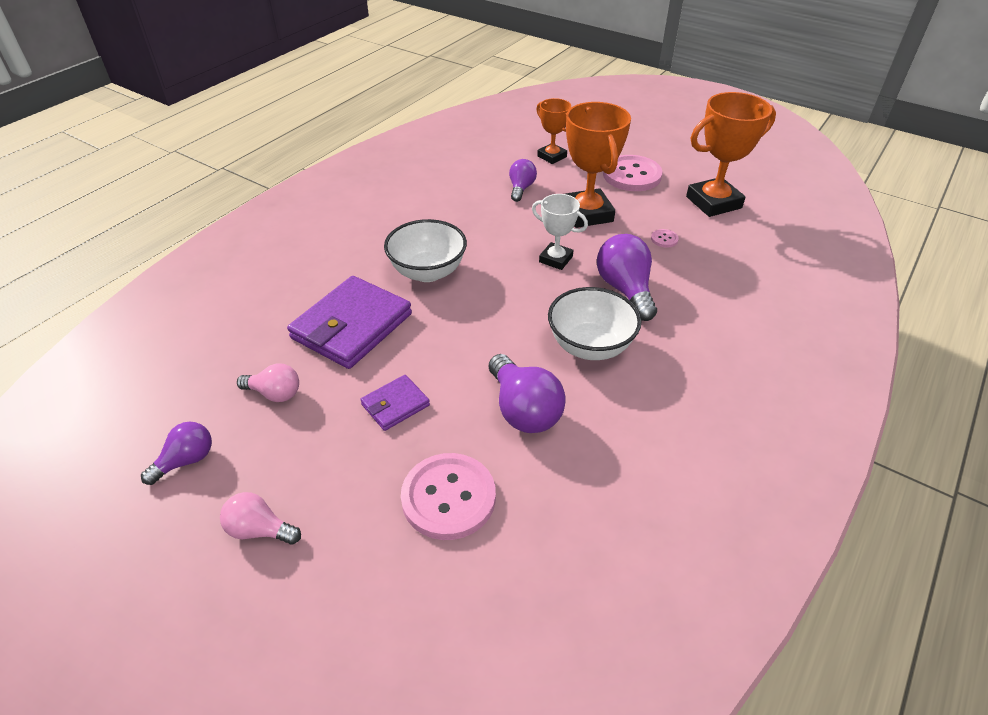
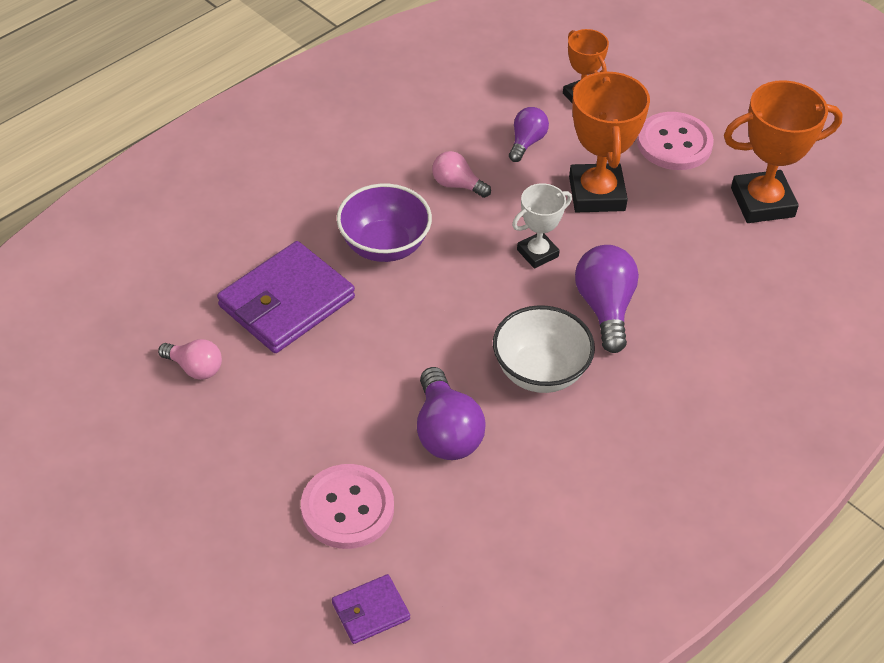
camera: 10 degrees right, 5 degrees up
purple light bulb [141,422,212,485] -> none
pink light bulb [220,492,301,545] -> pink light bulb moved to [432,151,491,198]
purple wallet [360,375,430,431] -> purple wallet moved to [332,574,410,644]
white bowl [384,219,467,282] -> purple bowl [337,184,432,262]
white trophy [532,194,588,270] -> white trophy turned 75 degrees counterclockwise [512,183,572,269]
pink button [651,229,679,248] -> none

